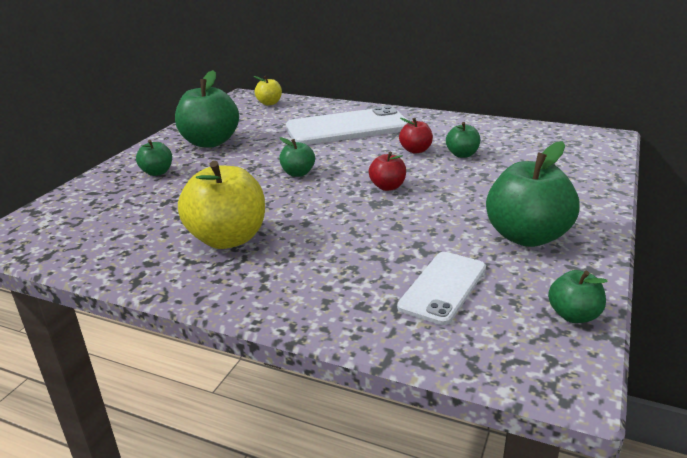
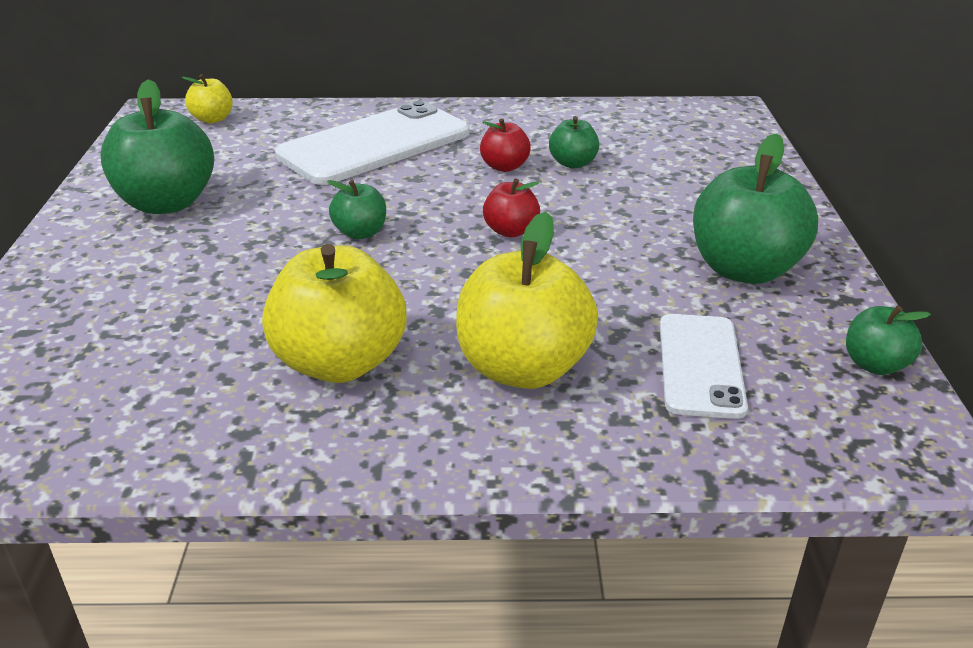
camera: 25 degrees left, 5 degrees up
green apple [136,140,172,176] -> none
none -> yellow apple [456,211,598,389]

